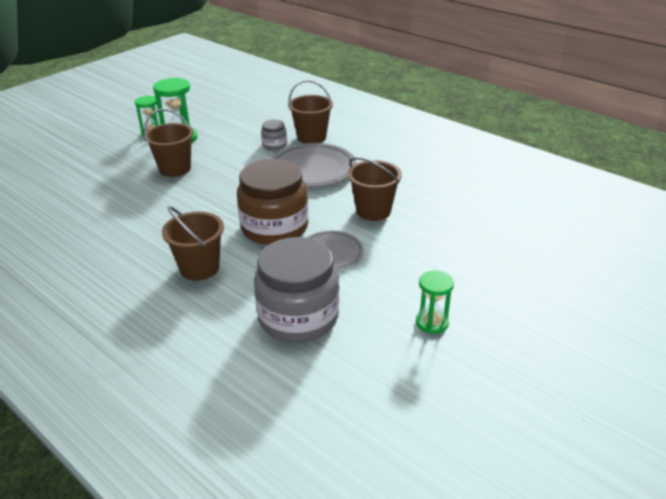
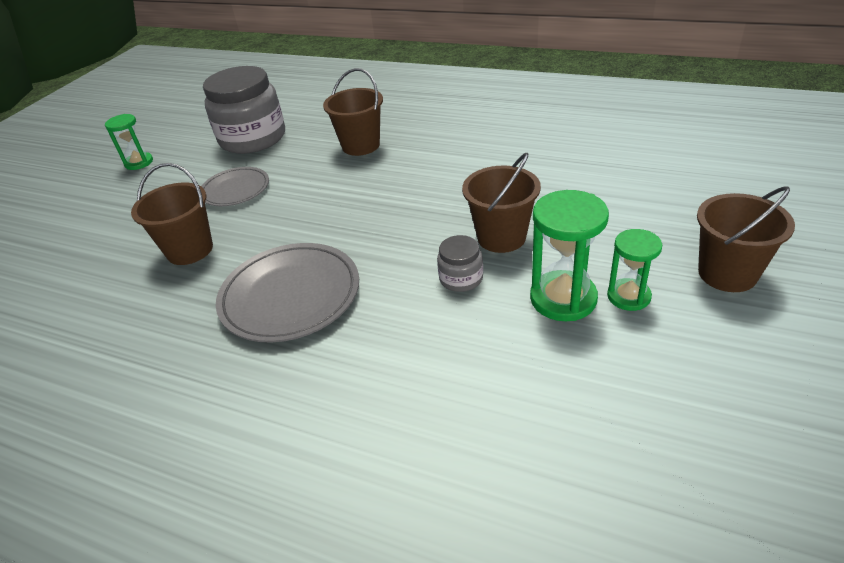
camera: 165 degrees right, 5 degrees up
brown jar [237,159,309,245] -> none
grey jar [261,119,287,150] -> grey jar moved to [437,235,483,292]
brown bucket [288,80,333,144] -> brown bucket moved to [697,186,795,292]

